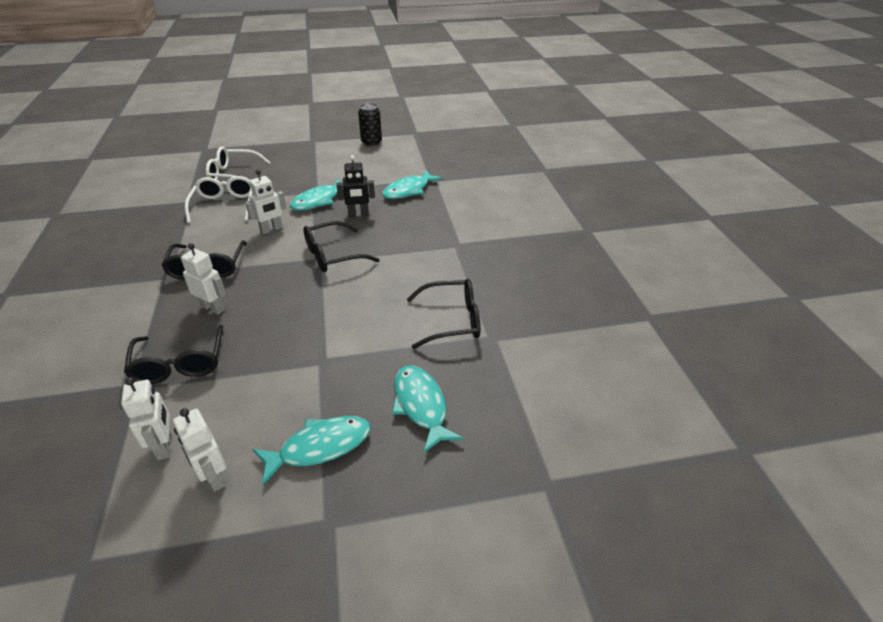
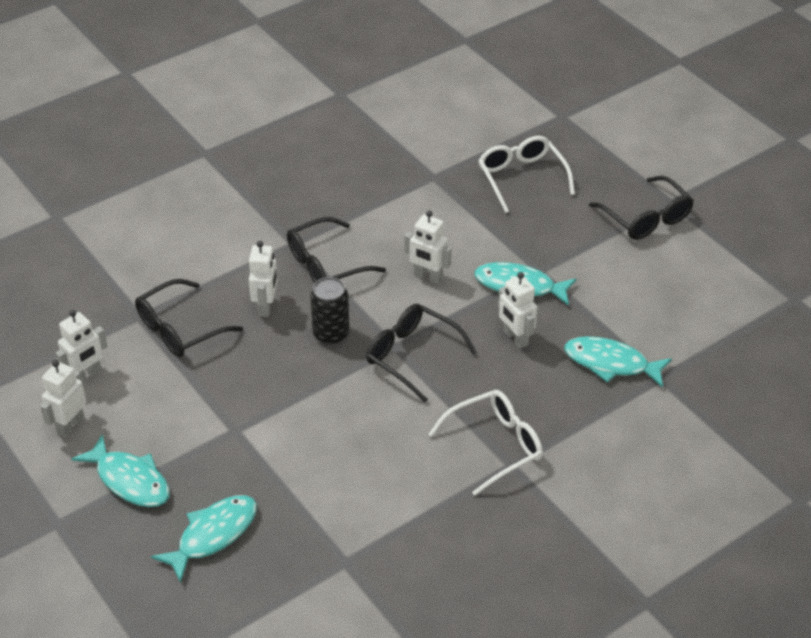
camera: 65 degrees right, 5 degrees up
white glasses [185,176,253,223] -> white glasses moved to [428,390,543,496]
black robot [336,155,375,216] -> white robot [498,272,537,349]
black can [358,103,382,147] -> black can moved to [310,277,350,345]
black glasses [407,279,480,349] -> black glasses moved to [589,176,694,240]

